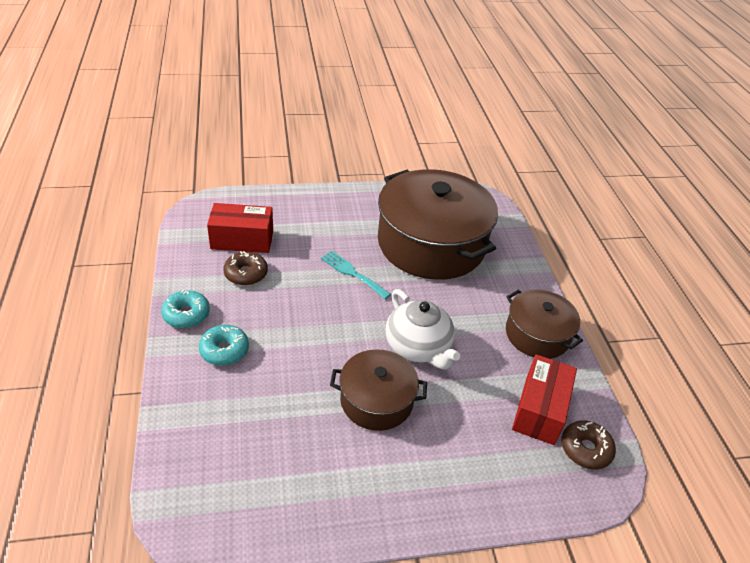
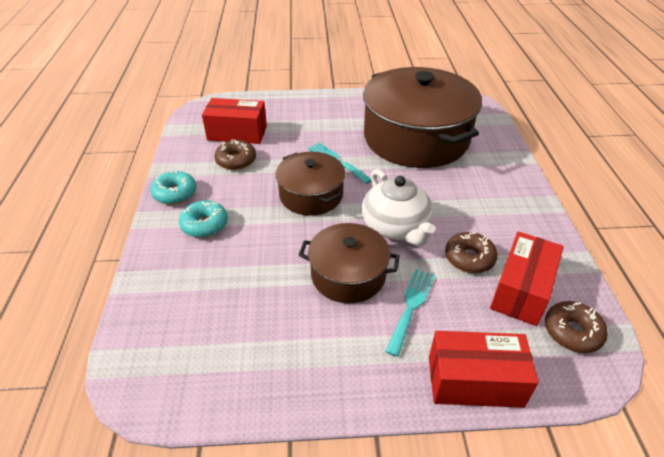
camera: 10 degrees right, 0 degrees up
brown pot [506,289,583,359] -> brown pot moved to [276,152,345,216]
none -> turquoise fork [385,269,435,357]
none -> red box [429,331,539,408]
none -> brown donut [445,232,498,273]

